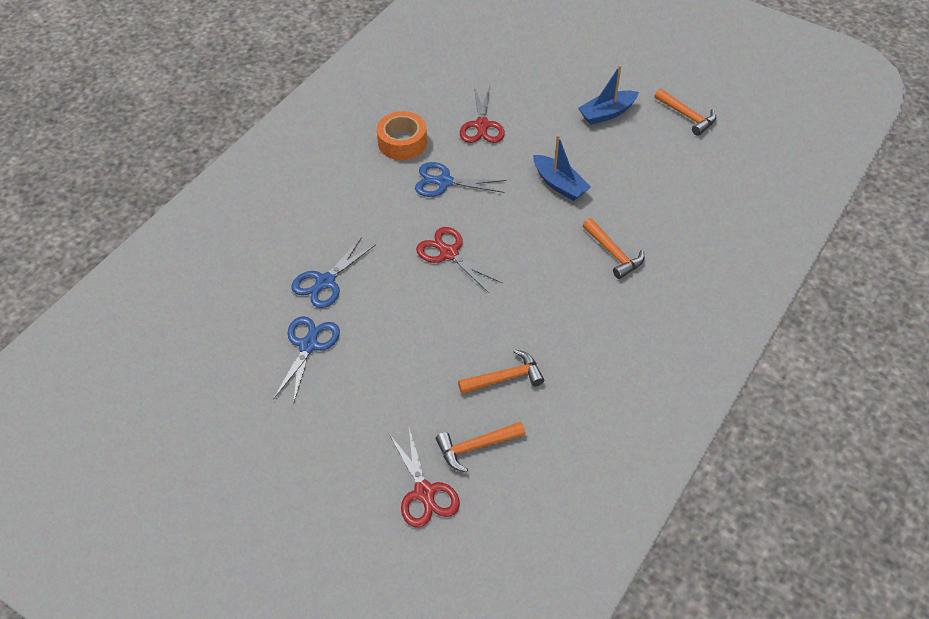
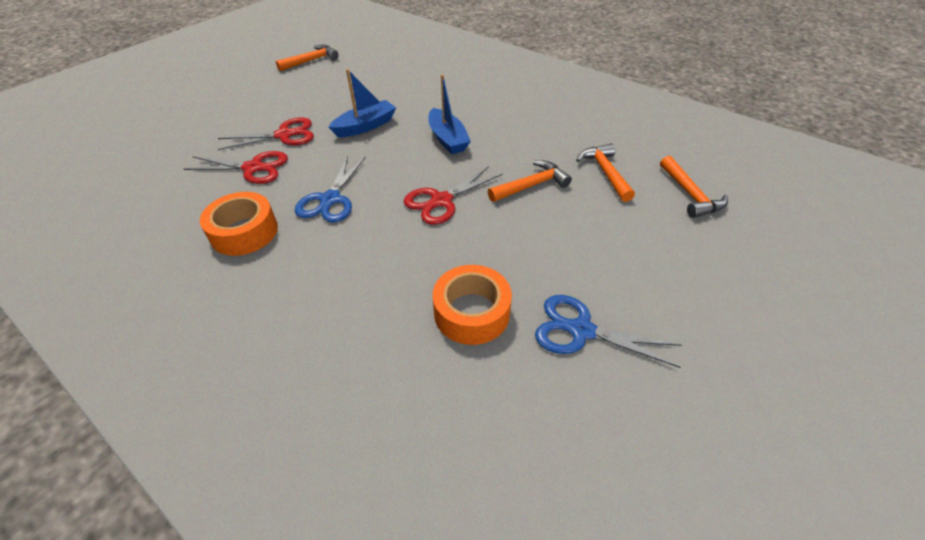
camera: 85 degrees left, 5 degrees down
blue scissors [291,237,376,308] -> orange tape [433,265,512,345]
red scissors [389,428,460,528] -> red scissors moved to [218,117,314,150]
blue boat [578,65,639,125] -> blue boat moved to [429,74,471,154]
orange hammer [583,218,644,279] -> orange hammer moved to [488,160,572,202]

